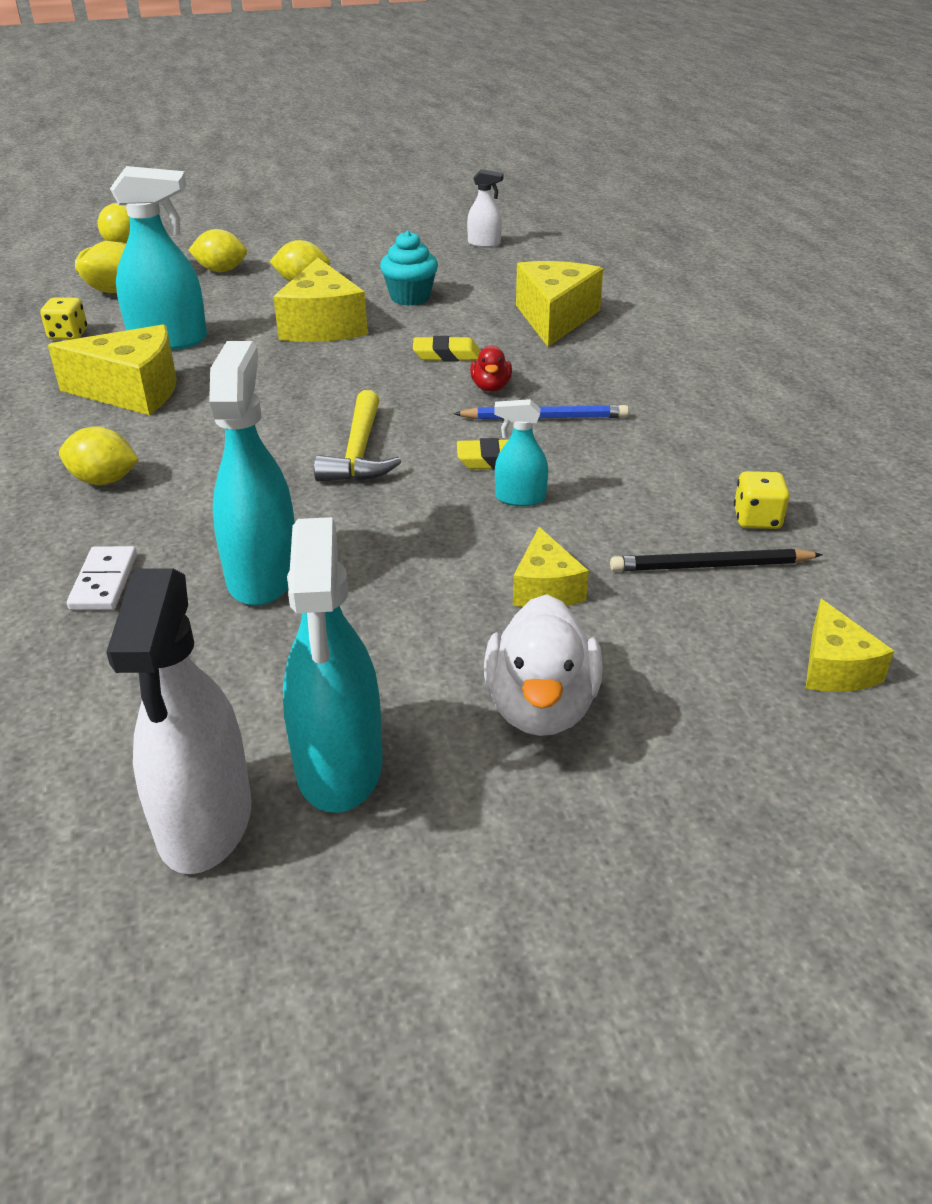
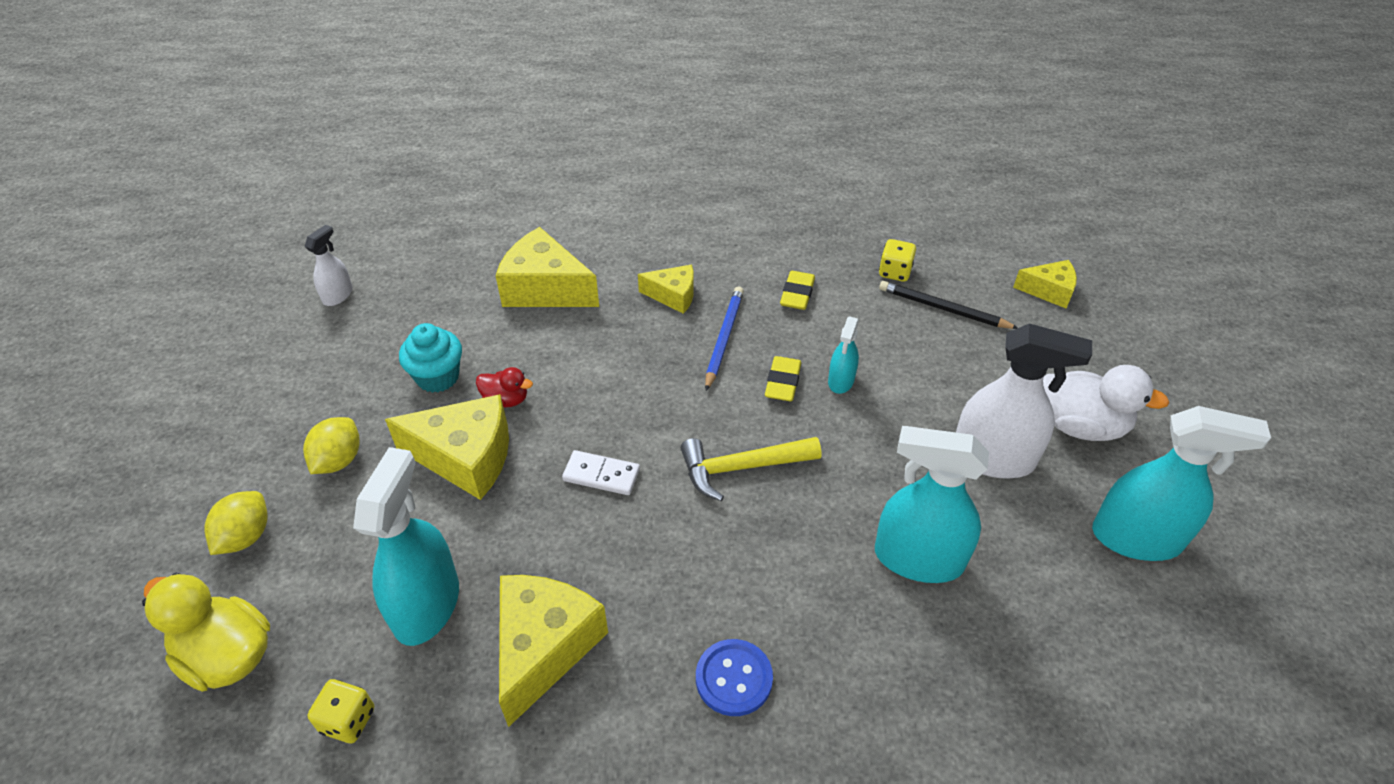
camera: 75 degrees left, 10 degrees up
yellow lemon [59,426,139,485] -> blue button [696,639,773,716]
white domino [67,546,137,610] -> white domino moved to [562,450,640,495]
white spray bottle [106,568,252,874] -> white spray bottle moved to [956,323,1092,479]
yellow hammer [314,390,402,481] -> yellow hammer turned 150 degrees clockwise [681,437,821,501]
yellow eraser [413,336,480,361] -> yellow eraser moved to [780,271,815,310]
red duck [470,346,512,392] -> red duck moved to [476,367,533,408]
yellow cheese [513,527,589,607] -> yellow cheese moved to [638,265,694,314]
black pencil [610,549,823,572] -> black pencil turned 105 degrees clockwise [879,281,1018,329]

